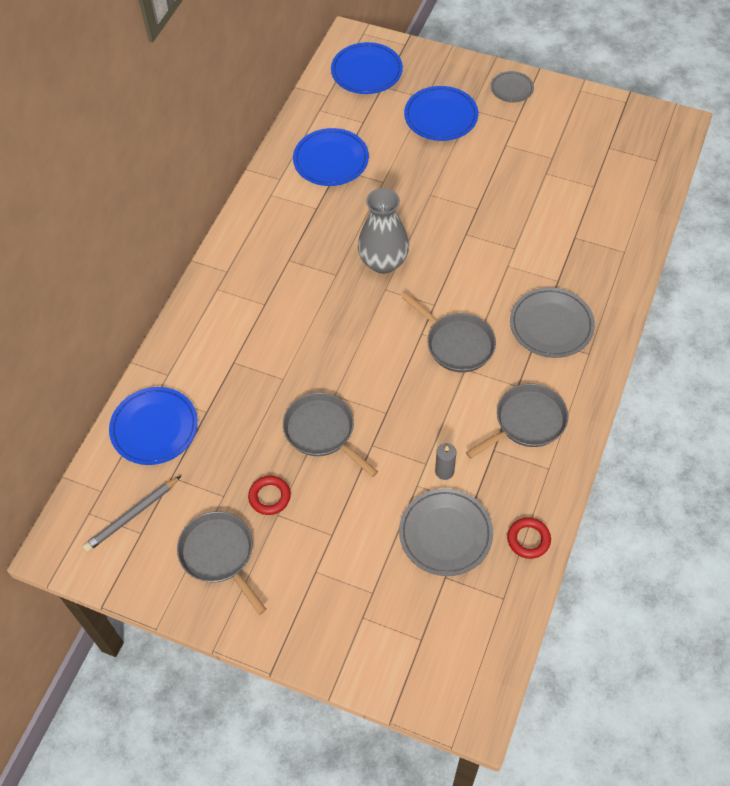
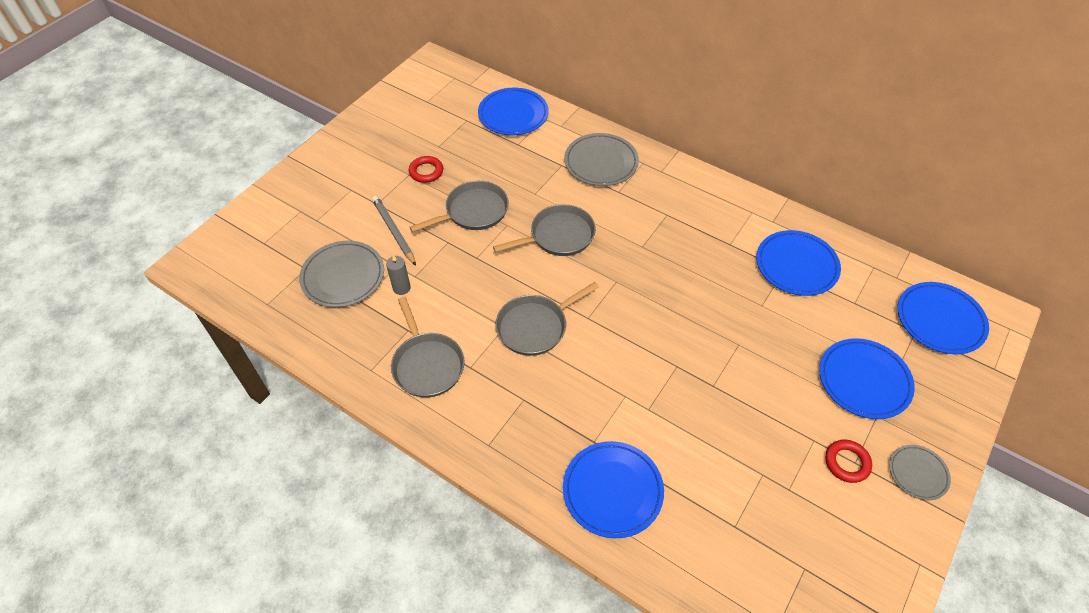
camera: 100 degrees right, 5 degrees down
grey pencil [83,476,181,552] -> grey pencil moved to [372,196,416,266]
grey pan [177,511,267,615] -> grey pan moved to [493,204,596,256]
grey vase [358,188,409,274] -> none
red ring [507,517,551,559] -> red ring moved to [825,440,872,483]
grey plate [510,287,595,358] -> grey plate moved to [564,133,639,186]
none -> blue plate [563,441,664,538]

